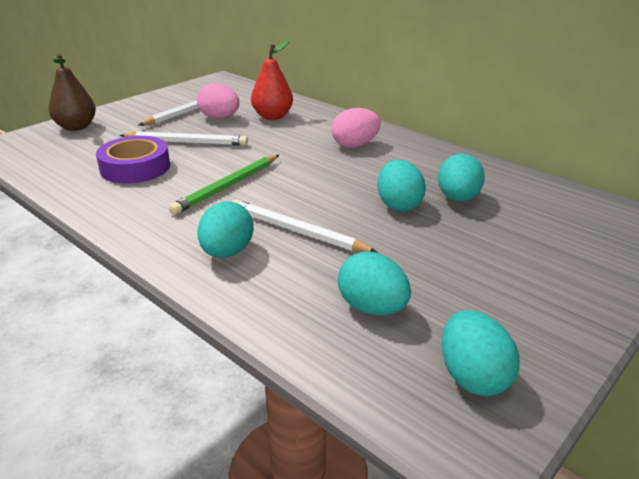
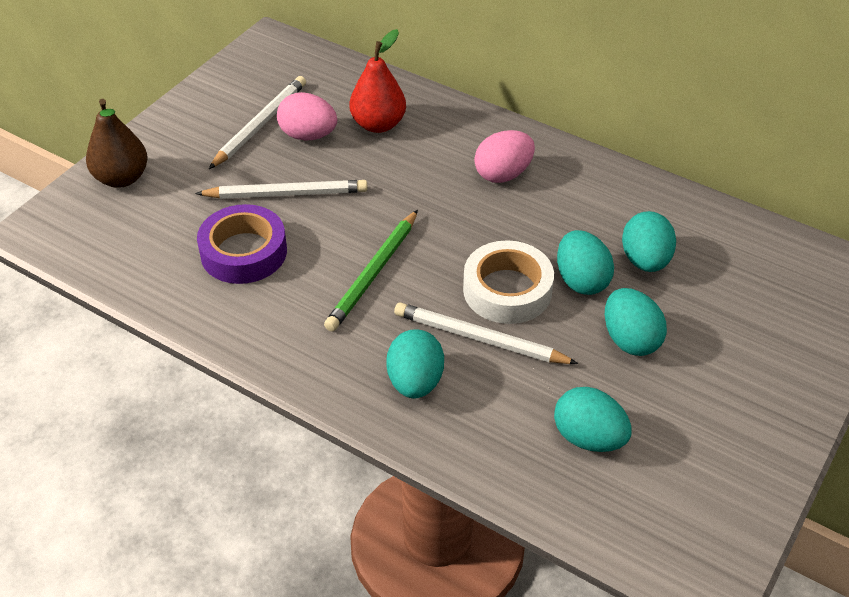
camera: 10 degrees left, 15 degrees up
turquoise egg [442,310,519,396] -> turquoise egg moved to [605,288,667,356]
none -> white tape [463,240,554,324]

